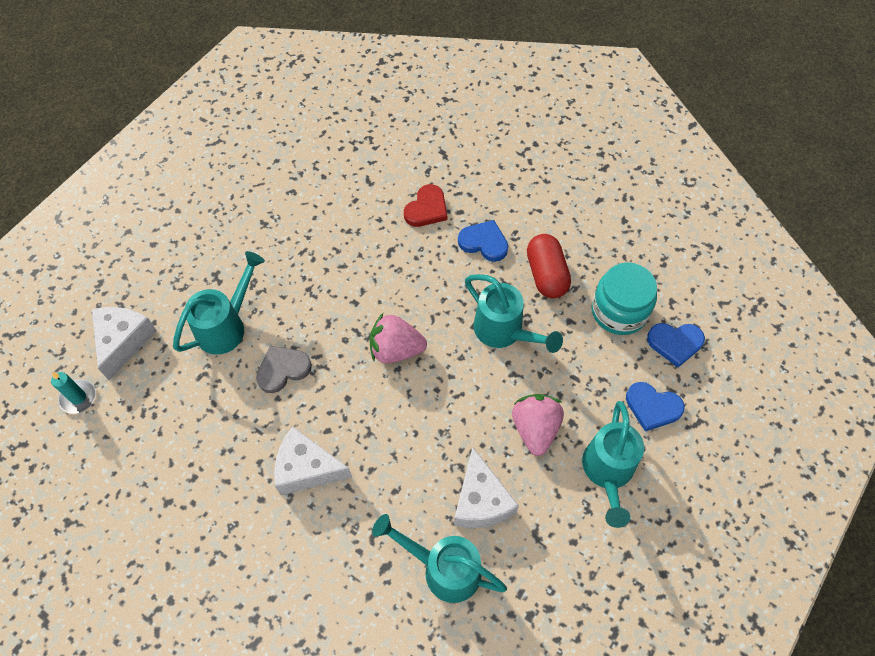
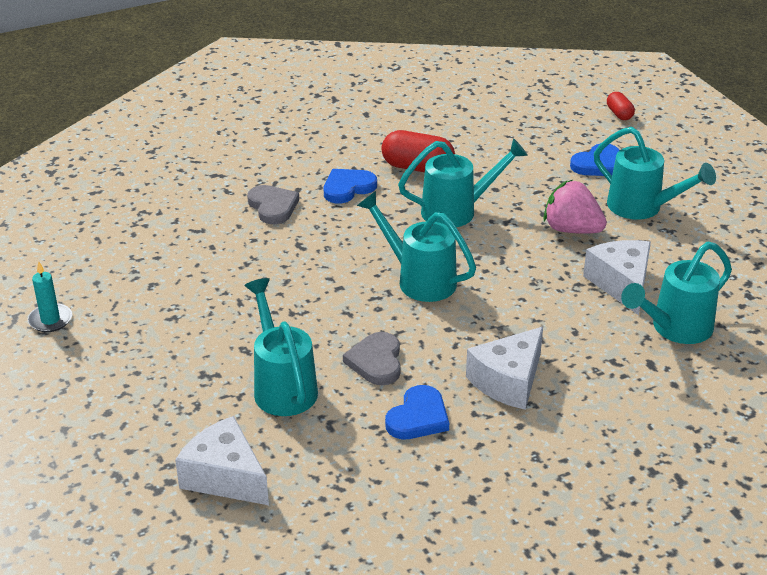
camera: 60 degrees left, 25 degrees down
turquoise candle [51,372,96,414] -> turquoise candle moved to [28,261,72,332]
pink strawberry [369,313,427,363] -> turquoise watering can [357,191,476,302]
red heart [404,184,447,227] -> grey heart [247,185,299,224]
white cheese [454,447,519,528] -> white cheese turned 120 degrees counterclockwise [583,240,651,315]
turquoise jar [592,262,657,335] -> none
blue heart [647,323,705,367] -> blue heart moved to [385,385,449,439]
none -> red capsule [607,92,635,120]

